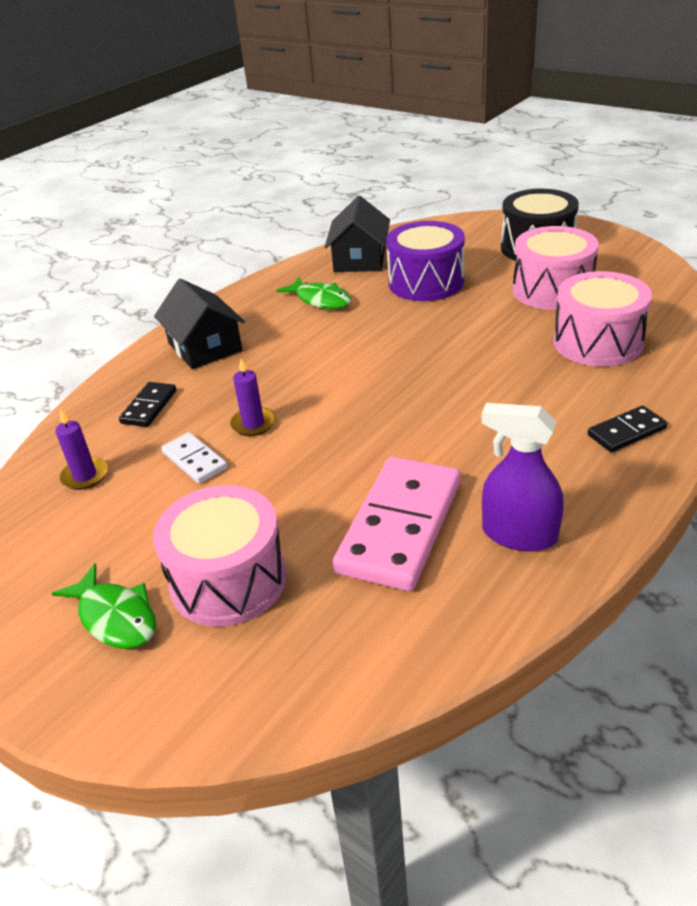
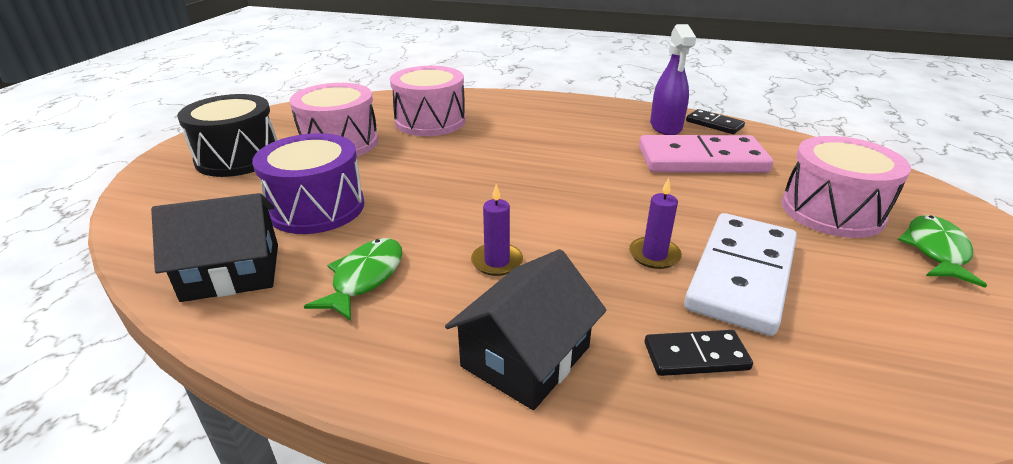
camera: 115 degrees left, 5 degrees down
purple candle [55,409,108,490] -> purple candle moved to [471,184,523,276]
white domino [161,432,227,484] -> white domino [684,213,797,336], size x2.04
black domino [588,406,667,452] -> black domino moved to [686,109,745,134]

